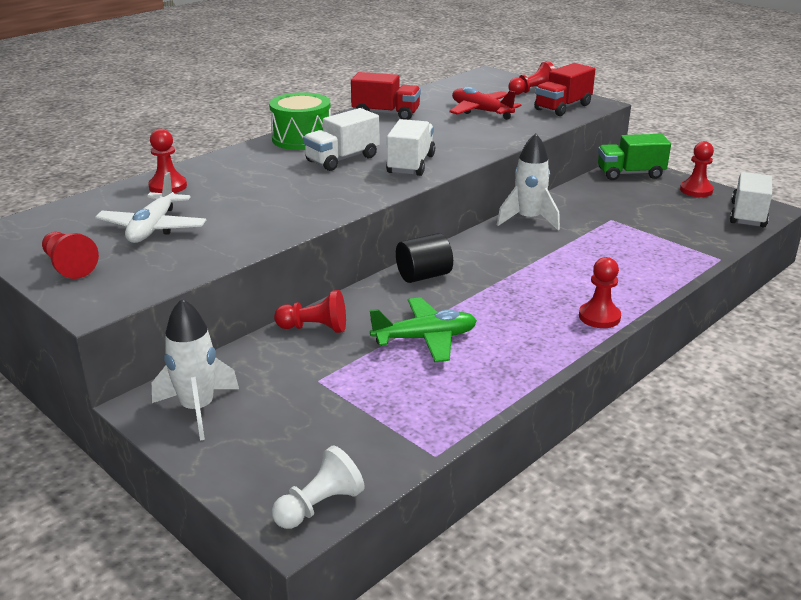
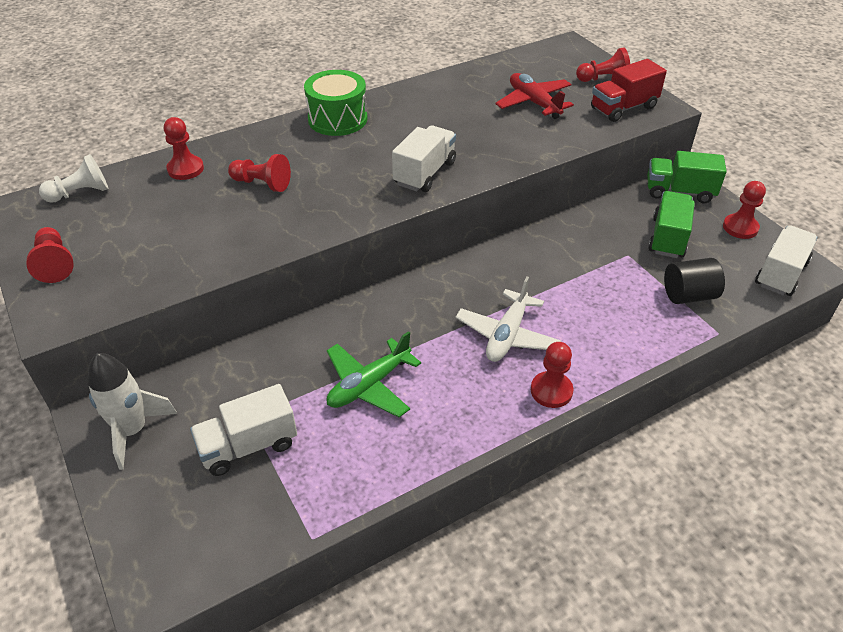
camera: 15 degrees right, 15 degrees up
white plane [95,172,206,243] -> white plane moved to [456,276,561,362]
white pawn [272,446,364,529] -> white pawn moved to [39,154,108,203]
red pawn [274,290,346,333] -> red pawn moved to [228,154,291,192]
white truck [303,108,380,171] -> white truck moved to [190,384,297,476]
red truck [351,72,421,120] -> none
green plane [370,297,477,362] -> green plane turned 135 degrees clockwise [327,331,421,417]
black cylinder [396,233,453,283] -> black cylinder moved to [664,258,725,304]
white rocket [497,133,560,230] -> none
none -> green truck [648,191,695,258]

